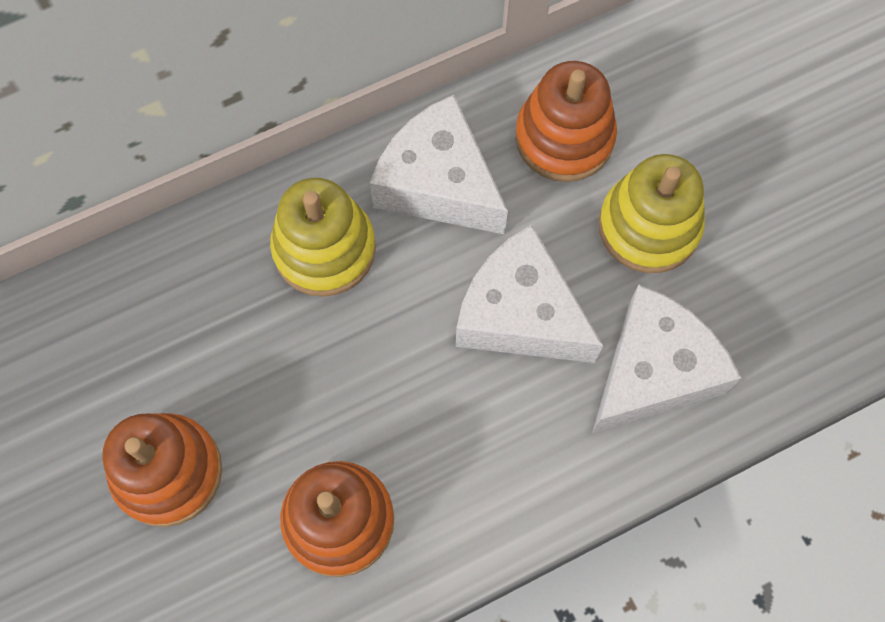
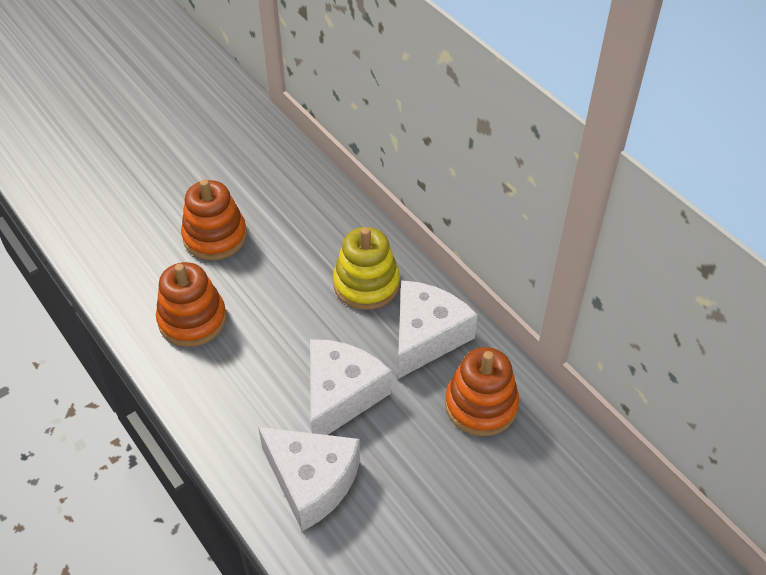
camera: 80 degrees right, 20 degrees down
yellow stacking toy [599,154,705,273] -> none

